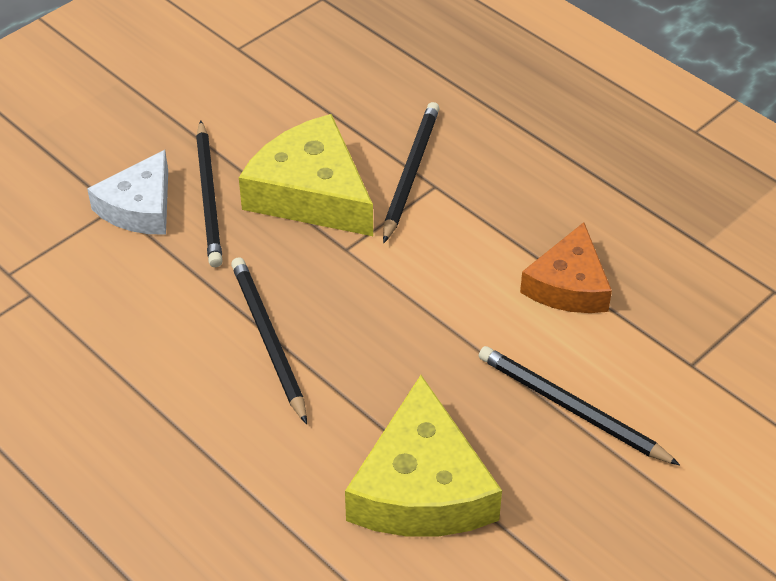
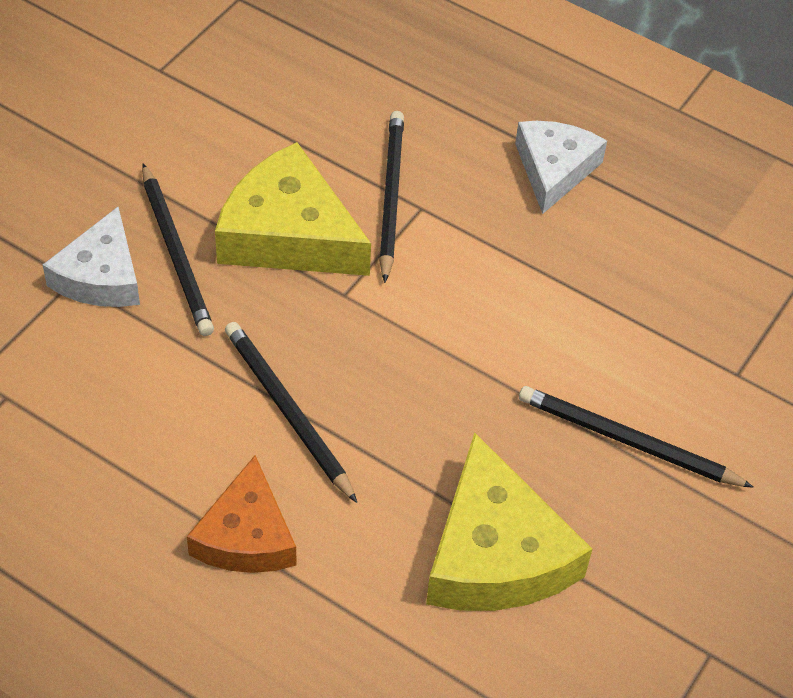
camera: 15 degrees left, 5 degrees up
orange cheese [520,222,612,313] -> orange cheese moved to [187,455,296,573]
none -> white cheese [515,121,607,214]

